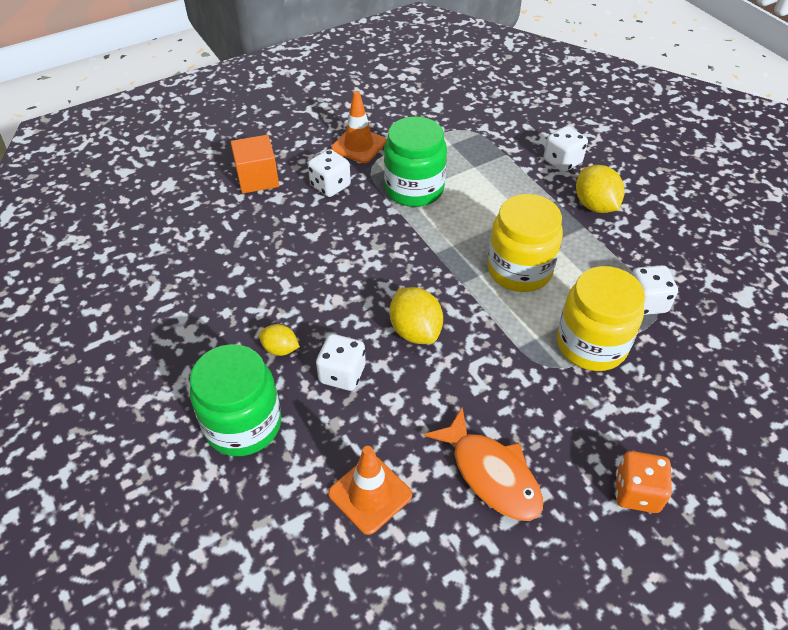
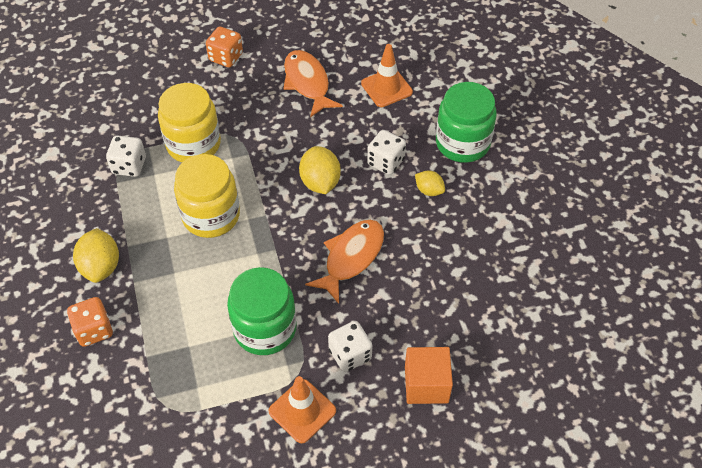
camera: 165 degrees left, 5 degrees up
white dice [544,126,588,172] -> orange dice [67,297,113,347]
none -> orange fish [305,220,384,304]

